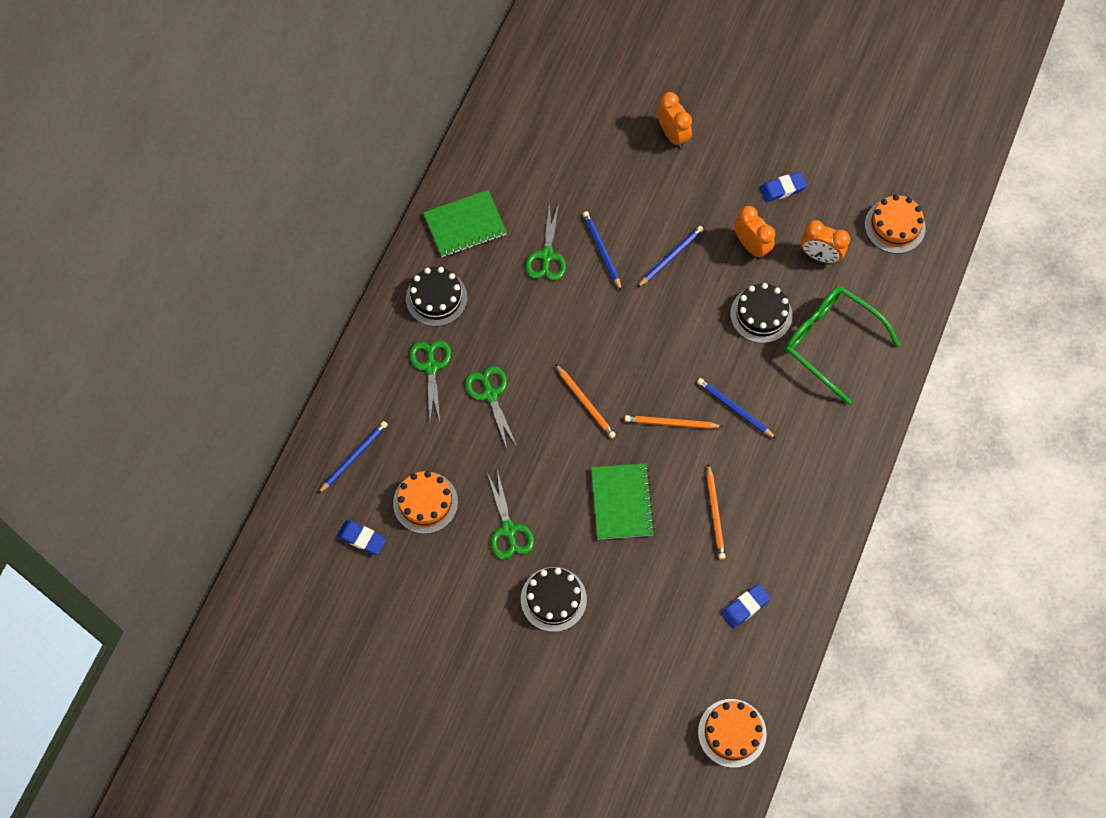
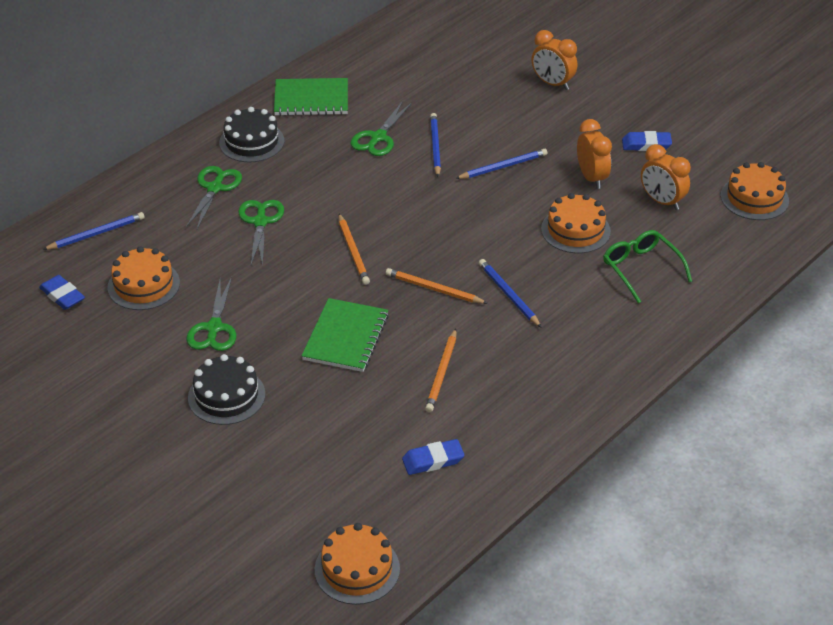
camera: 20 degrees right, 25 degrees down
orange clock [657,92,692,148] -> orange clock turned 135 degrees clockwise [532,30,577,90]
black cake [730,283,792,343] -> orange cake [541,193,611,253]
green glasses [785,286,901,405] -> green glasses [603,230,692,303], size x0.67

